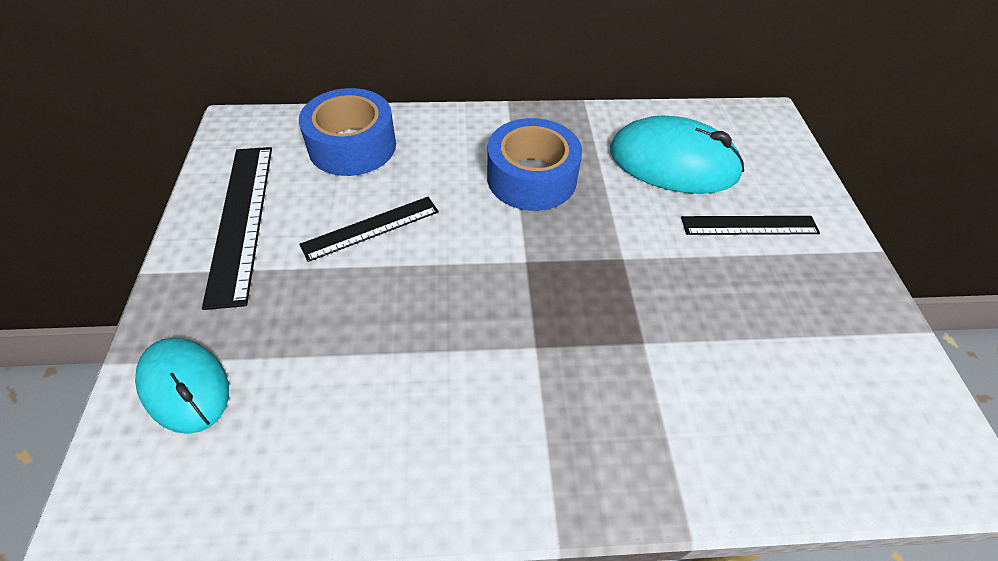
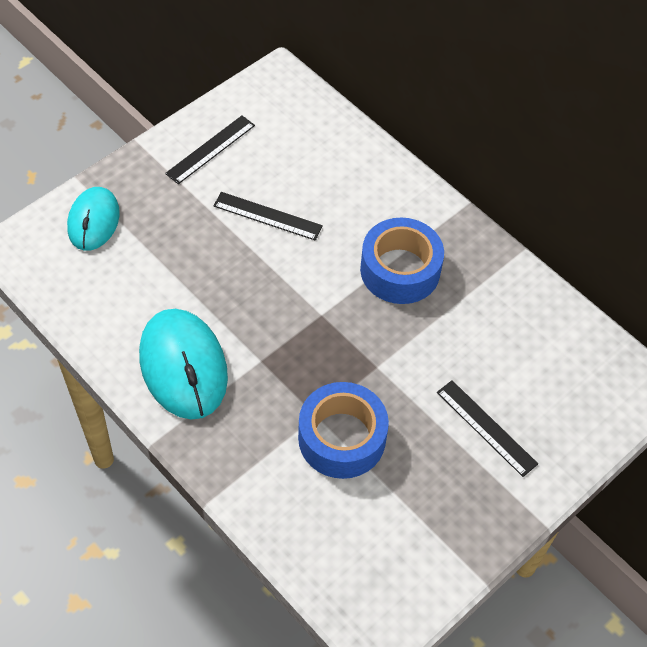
camera: 50 degrees right, 5 degrees up
black ruler [202,147,272,310] -> black ruler [165,116,255,184], size x0.64
blue tape [299,88,396,176] -> blue tape moved to [298,382,389,479]
turquoise mouse [610,115,744,194] -> turquoise mouse moved to [139,309,228,420]

